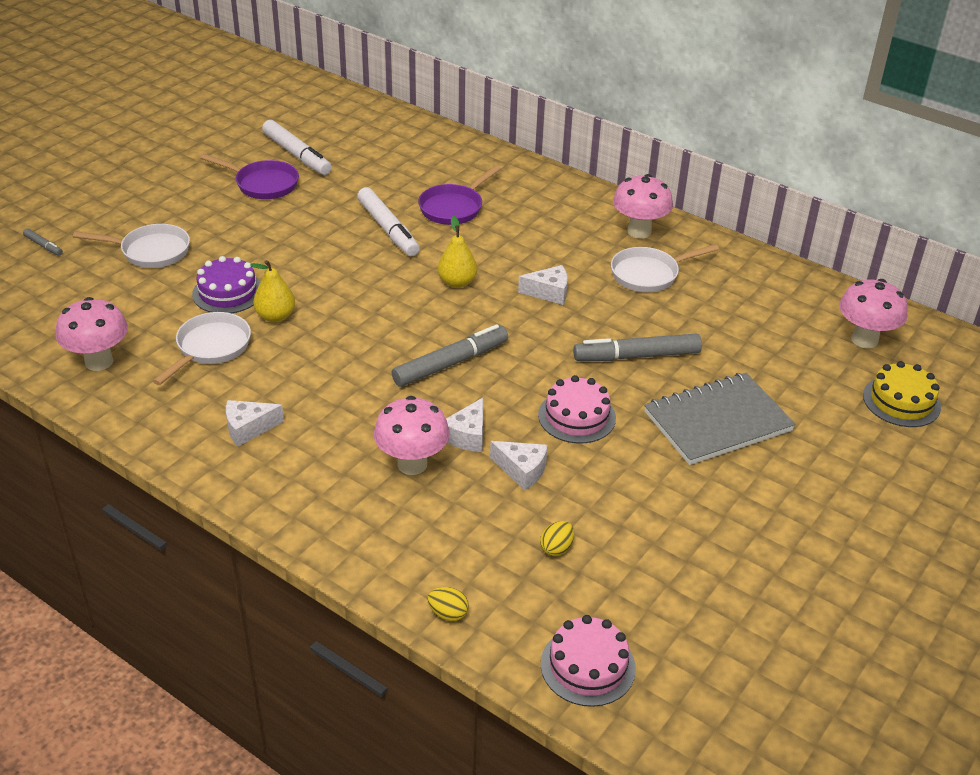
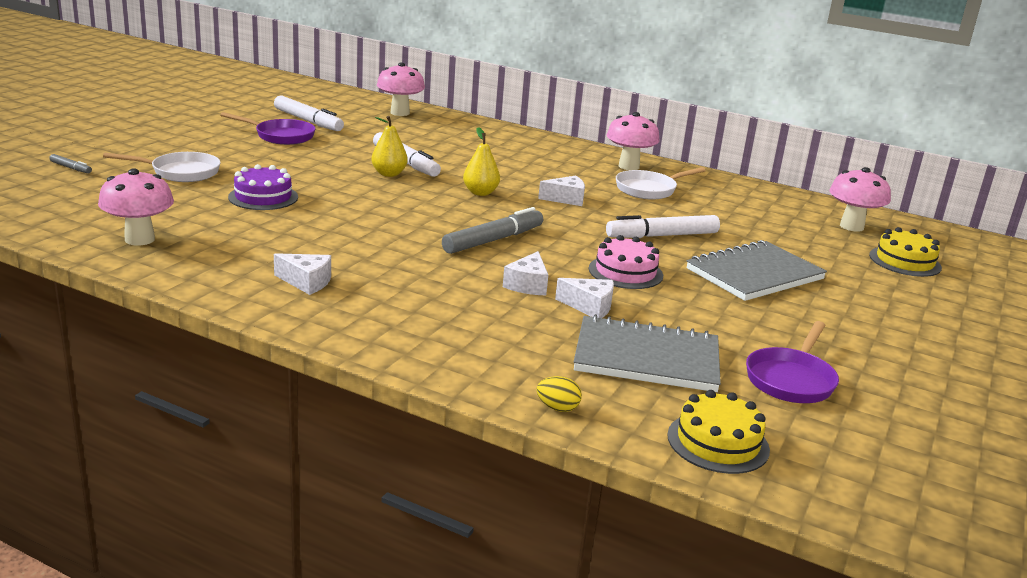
camera: 10 degrees left, 15 degrees down
white pan [153,312,251,385] -> none
white cheese [226,400,284,447] -> white cheese turned 135 degrees counterclockwise [274,253,331,295]
yellow pear [250,260,295,322] -> yellow pear moved to [371,116,408,177]
pink mushroom [374,396,450,475] -> pink mushroom moved to [377,62,425,116]
purple pan [418,165,501,225] -> purple pan moved to [746,321,839,403]
yellow egg [540,521,574,556] -> grey notebook [574,314,721,392]
pink cake [541,615,636,707] -> yellow cake [667,390,770,474]
grey marker [573,334,702,361] -> white marker [606,215,720,238]

